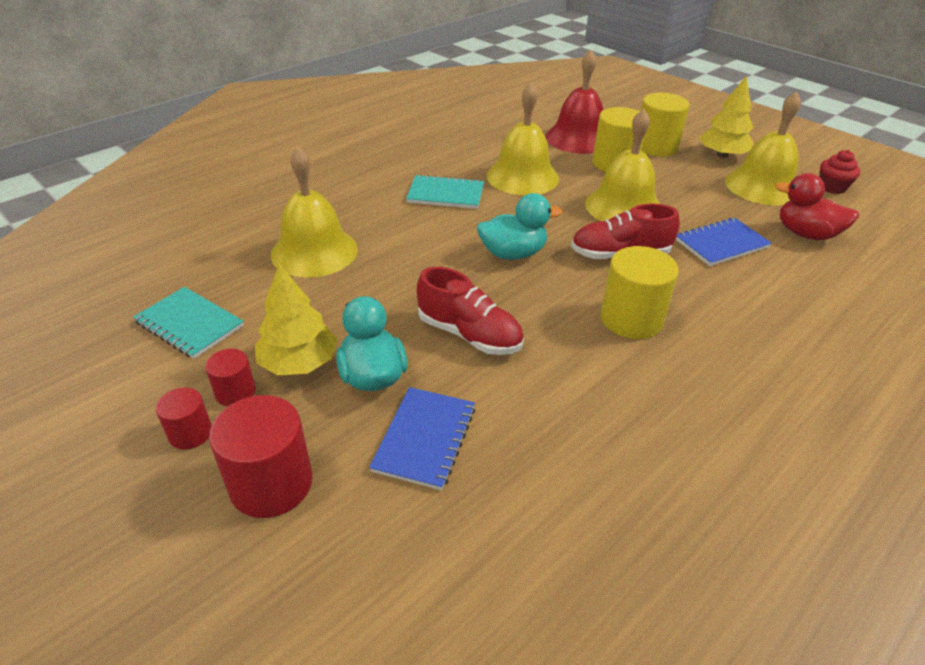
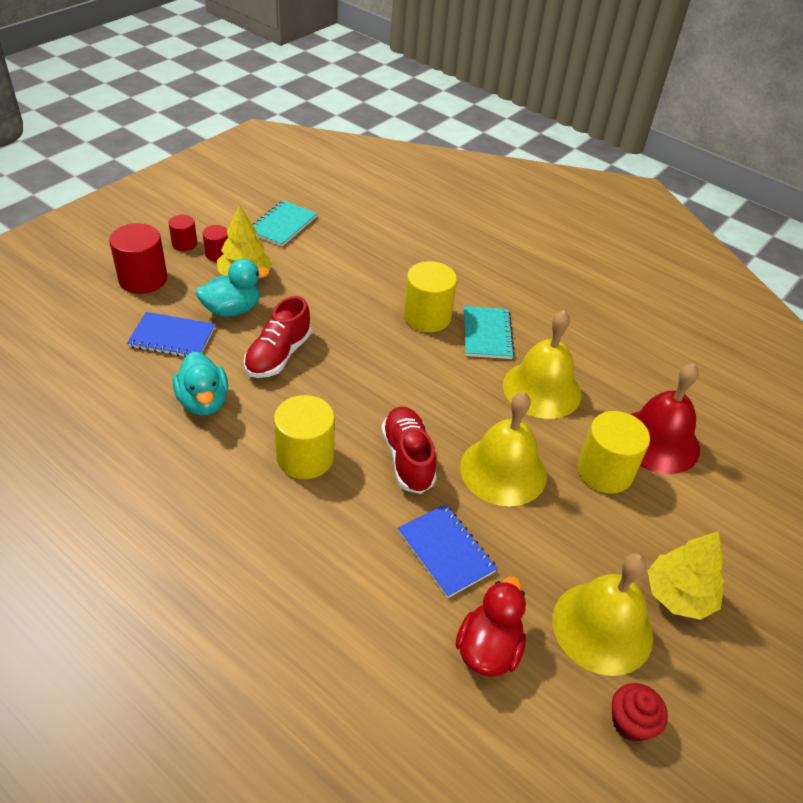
camera: 80 degrees right, 5 degrees up
yellow bell [271,147,358,277] -> none
turquoise duck [477,193,562,260] -> turquoise duck moved to [173,351,228,415]
yellow cylinder [641,93,690,157] -> yellow cylinder moved to [404,261,457,332]

